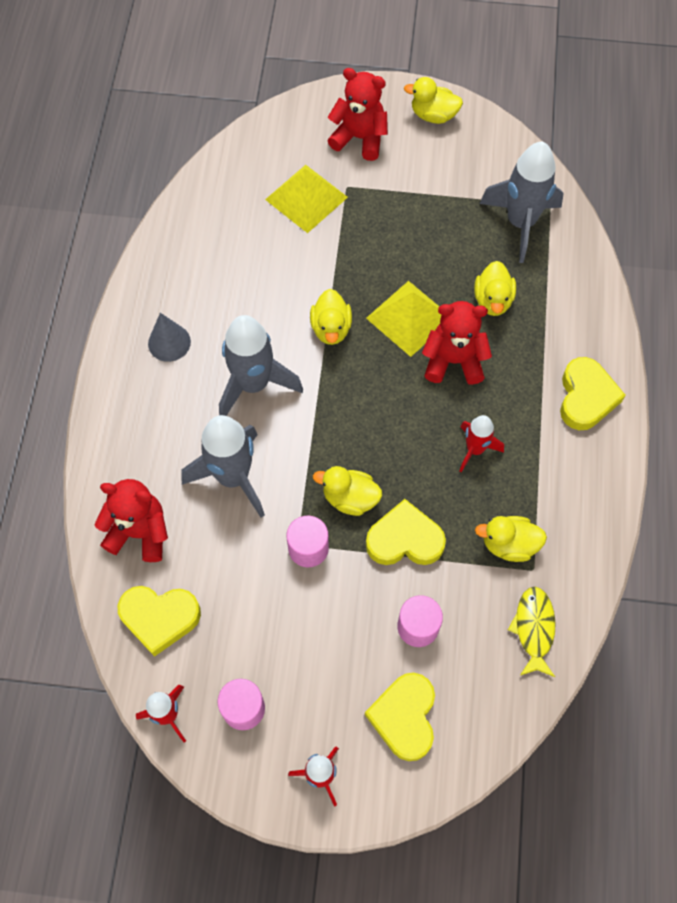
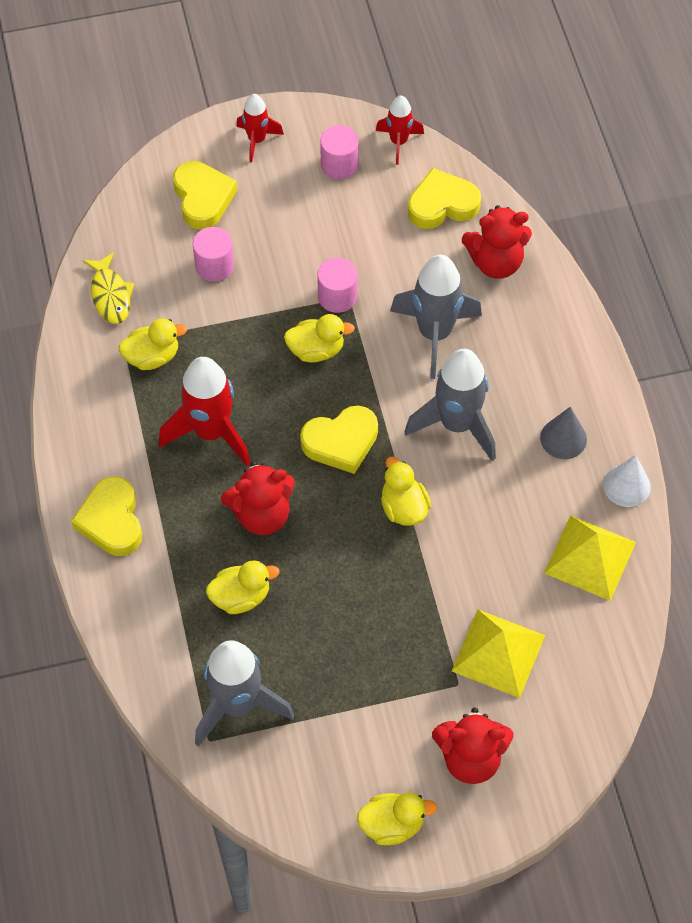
camera: 160 degrees right, 5 degrees down
yellow pyramid [366,281,441,357] -> yellow pyramid moved to [544,515,636,601]
yellow heart [366,499,446,565] -> yellow heart moved to [300,405,378,474]
red rocket [459,415,504,472] -> red rocket [159,357,251,467], size x1.78
yellow duck [474,261,516,316] -> yellow duck turned 90 degrees clockwise [206,560,280,614]
none -> white cone [603,455,651,507]

